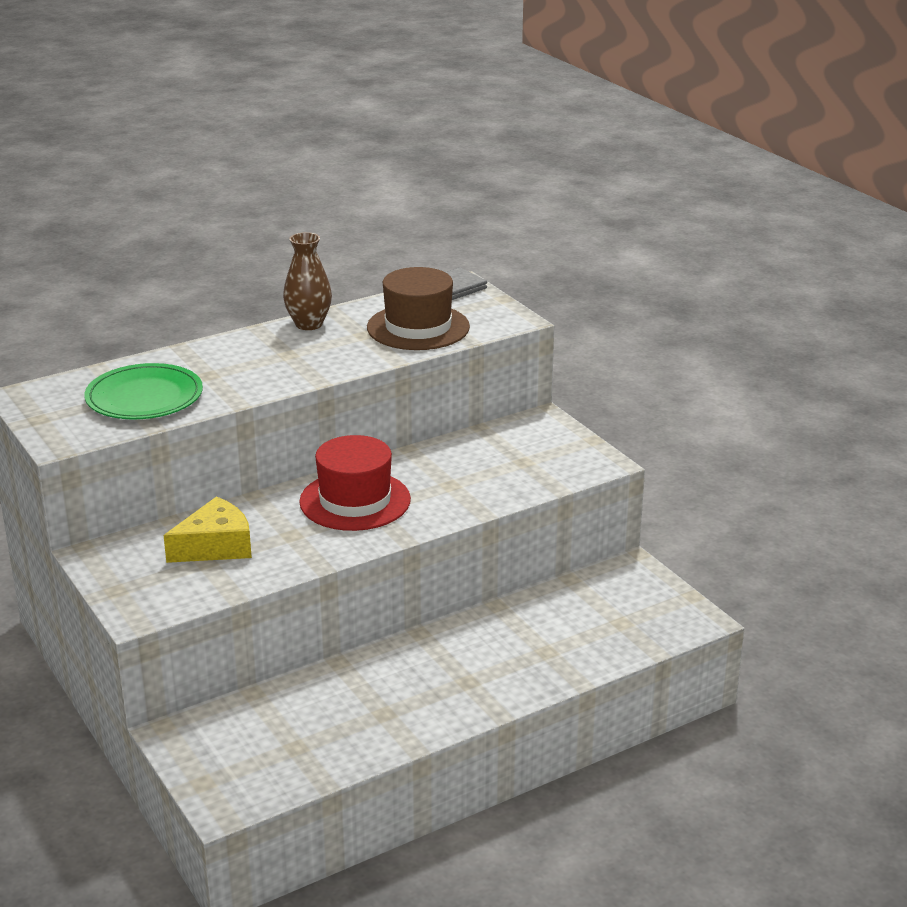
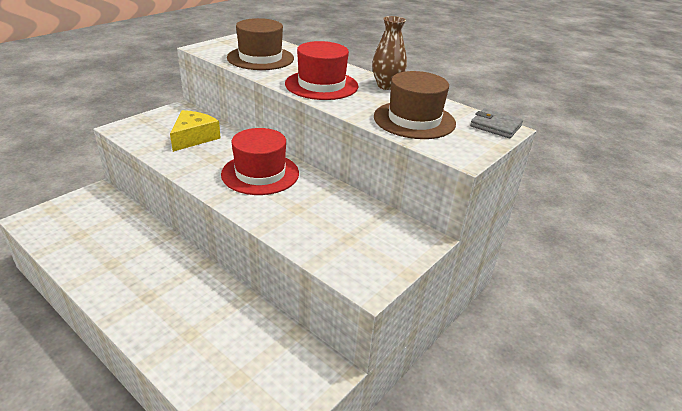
camera: 70 degrees right, 5 degrees up
green plate [84,363,203,419] -> brown hat [227,18,294,70]
yellow cheese [163,496,252,563] -> yellow cheese turned 105 degrees counterclockwise [170,110,221,152]
none -> red hat [285,41,358,100]

